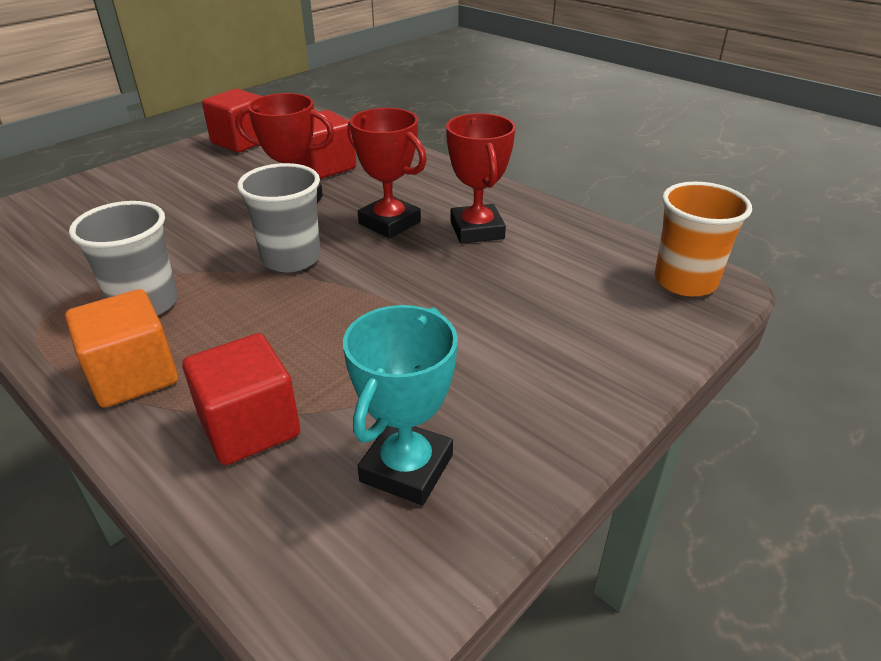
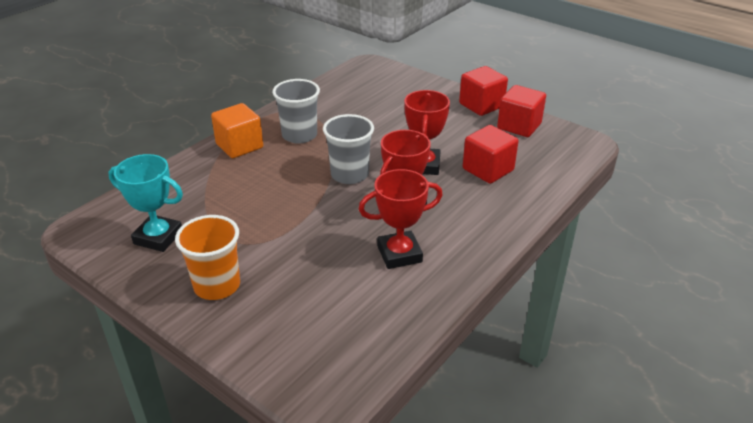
camera: 85 degrees right, 0 degrees up
red cube [182,333,301,465] -> red cube moved to [459,66,508,116]
orange cup [654,181,752,297] -> orange cup moved to [175,215,240,300]

